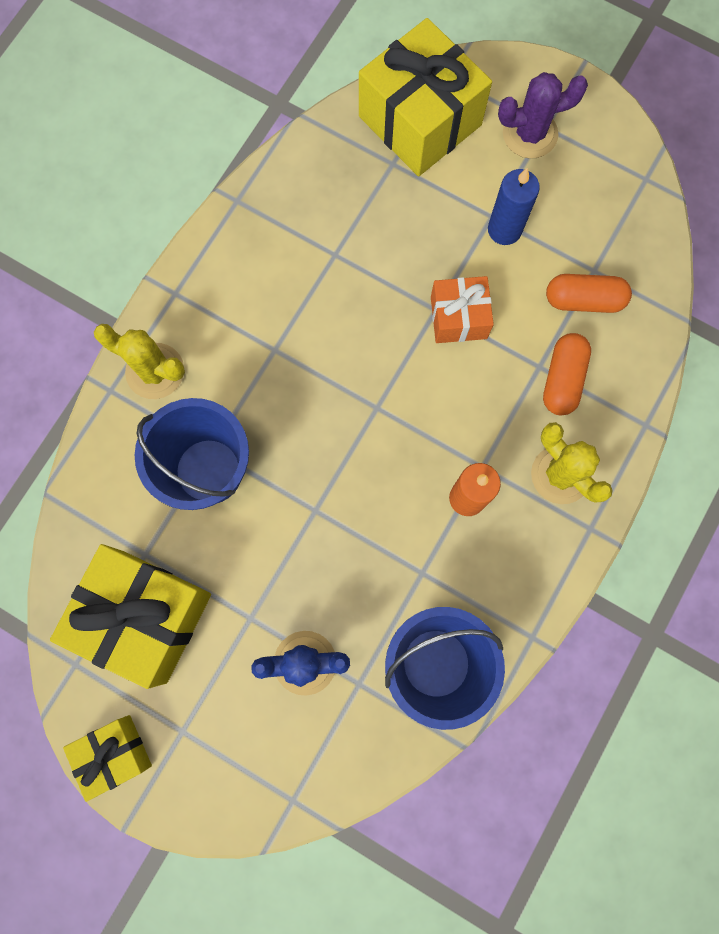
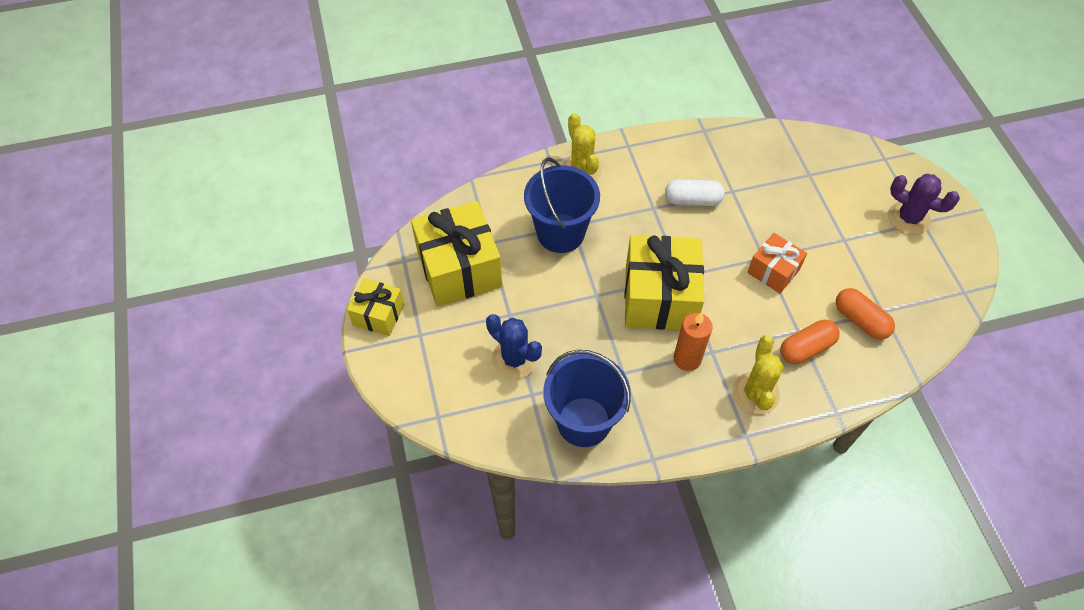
camera: 45 degrees right, 20 degrees down
yellow gift [359,18,492,176] -> yellow gift moved to [624,235,704,330]
blue candle [488,168,540,245] -> none
none -> white capsule [665,179,725,206]

